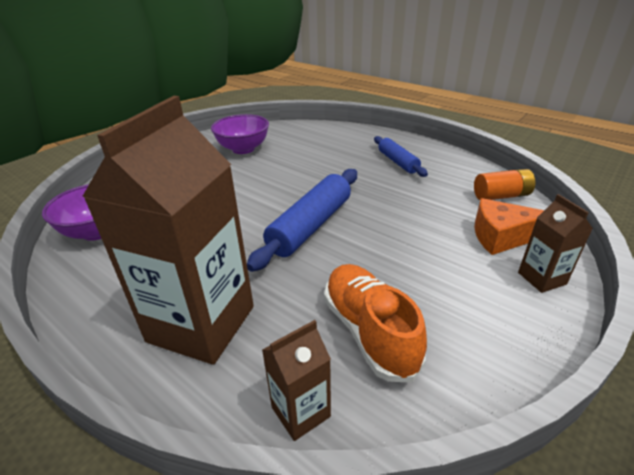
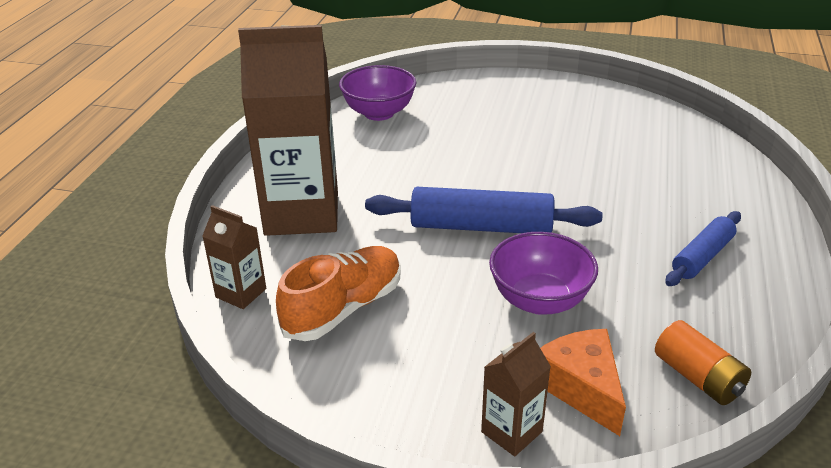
camera: 65 degrees right, 0 degrees up
purple bowl [211,114,269,154] -> purple bowl moved to [489,232,598,315]

